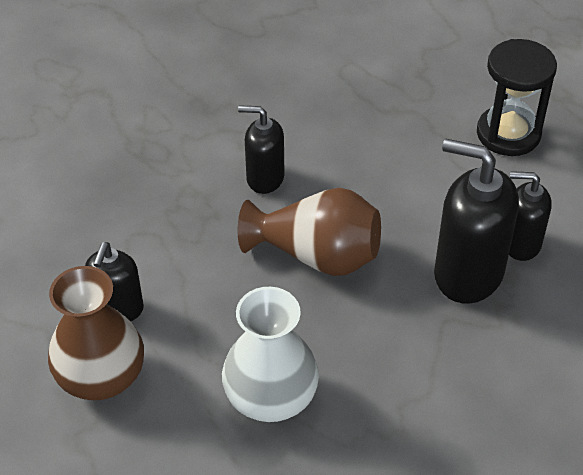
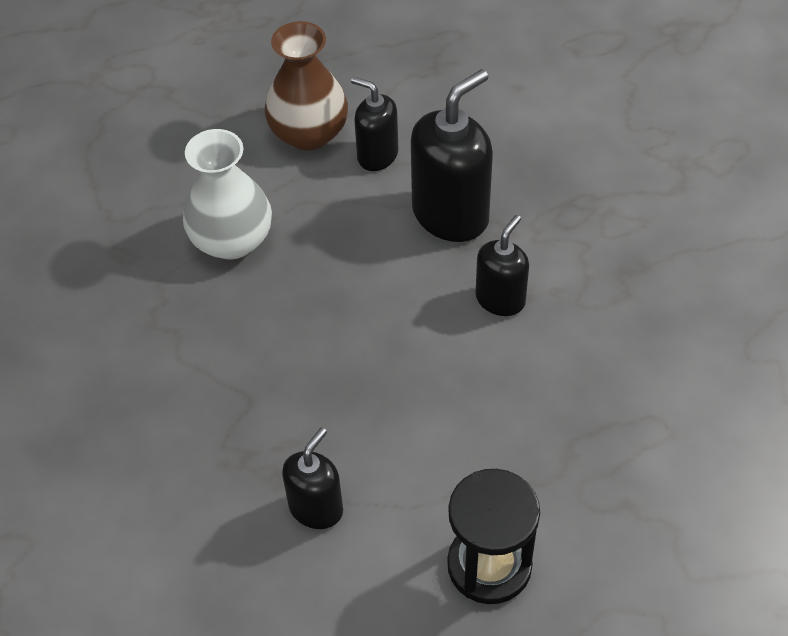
camera: 110 degrees right, 5 degrees up
brown vase [238,188,381,276] -> none
black soap dispenser [434,139,519,304] -> black soap dispenser moved to [411,69,493,242]

